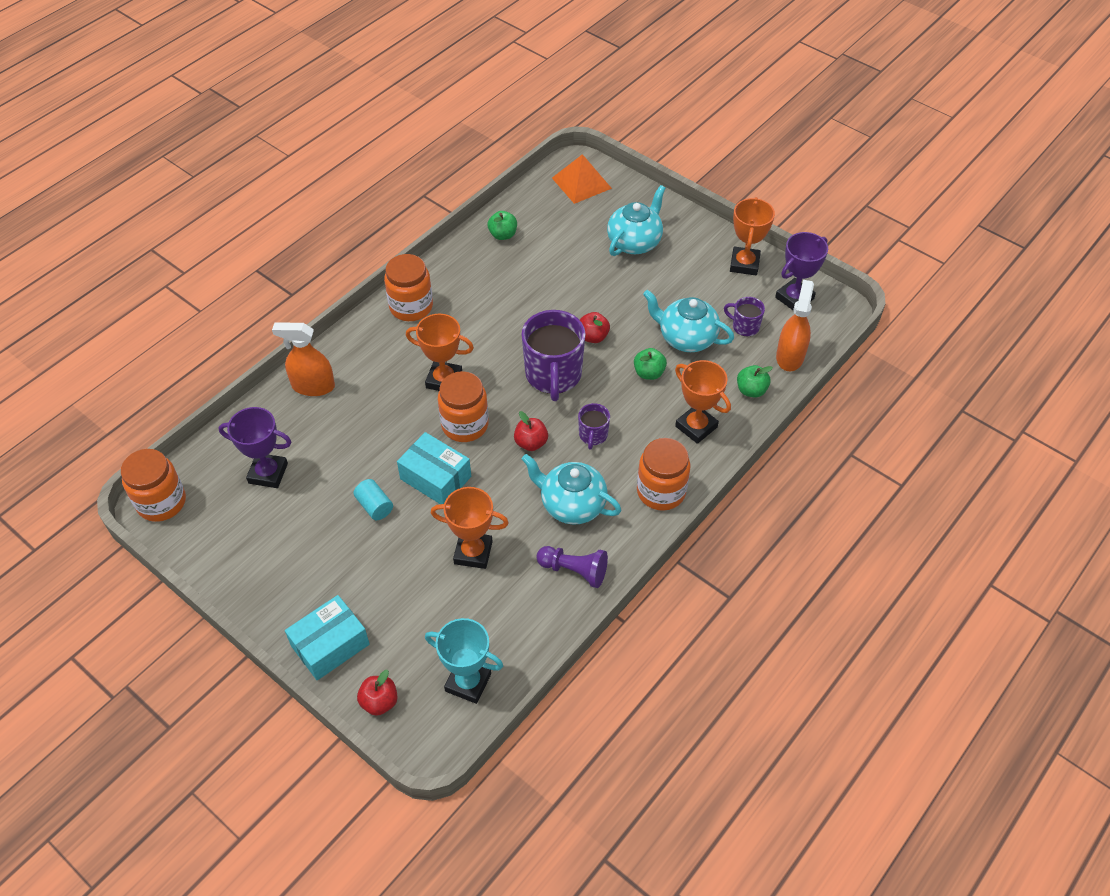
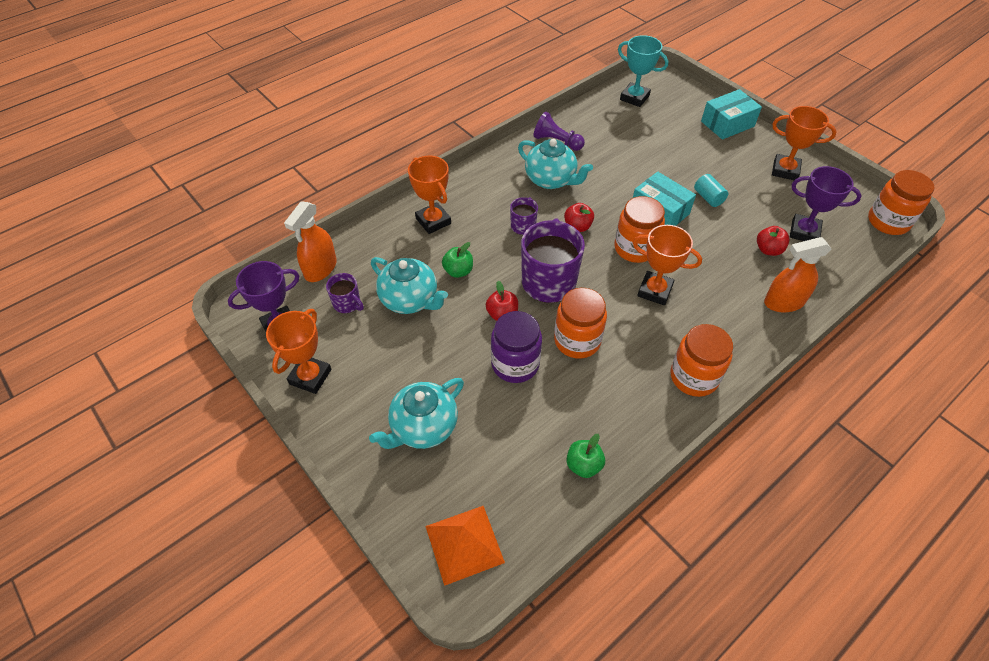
camera: 170 degrees left, 0 degrees up
orange spray bottle [272,322,335,396] -> orange spray bottle turned 150 degrees clockwise [764,237,831,312]
red apple [357,670,398,716] -> red apple moved to [757,226,790,256]
orange trophy [431,487,509,569] -> orange trophy moved to [772,106,837,180]
orange jar [637,438,690,511] -> orange jar moved to [554,288,607,359]
green apple [737,365,773,397] -> none
none -> purple jar [491,311,542,383]

